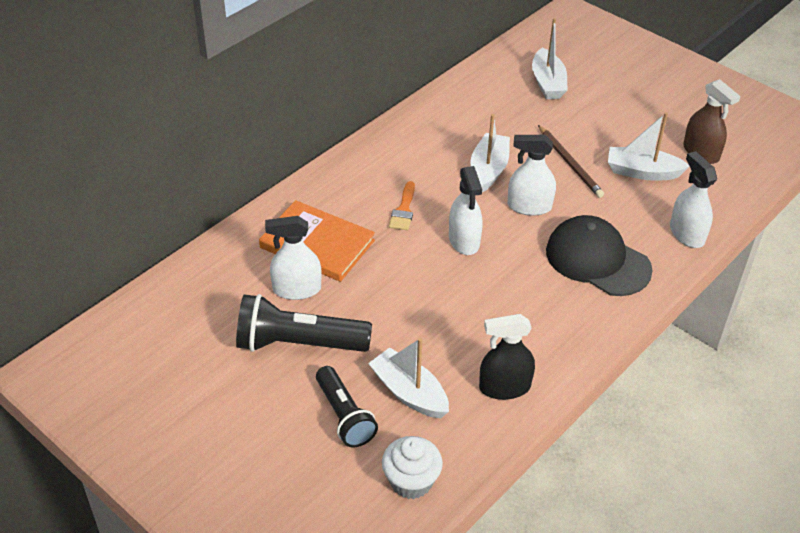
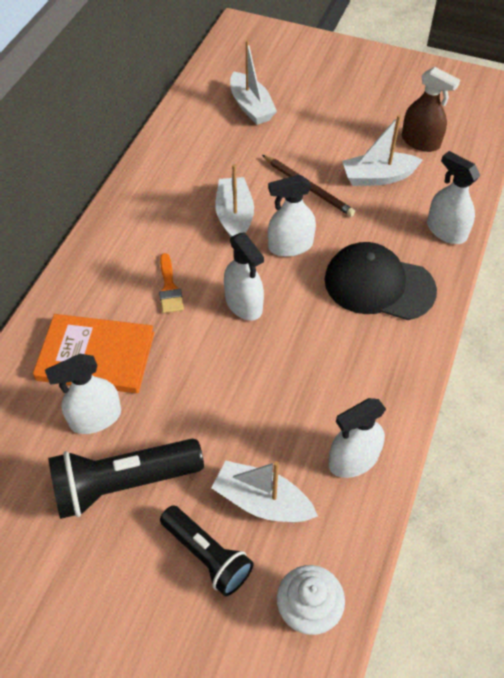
camera: 20 degrees left, 10 degrees up
black spray bottle [479,314,535,400] -> white spray bottle [328,398,386,478]

